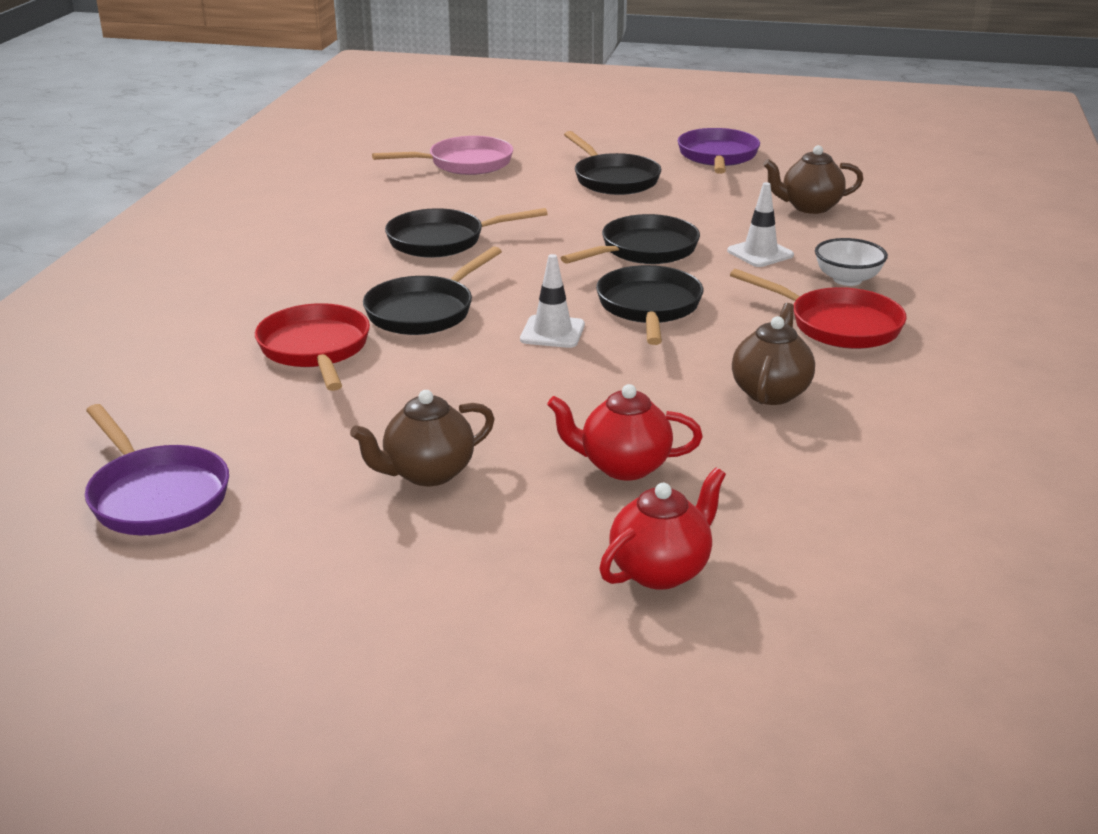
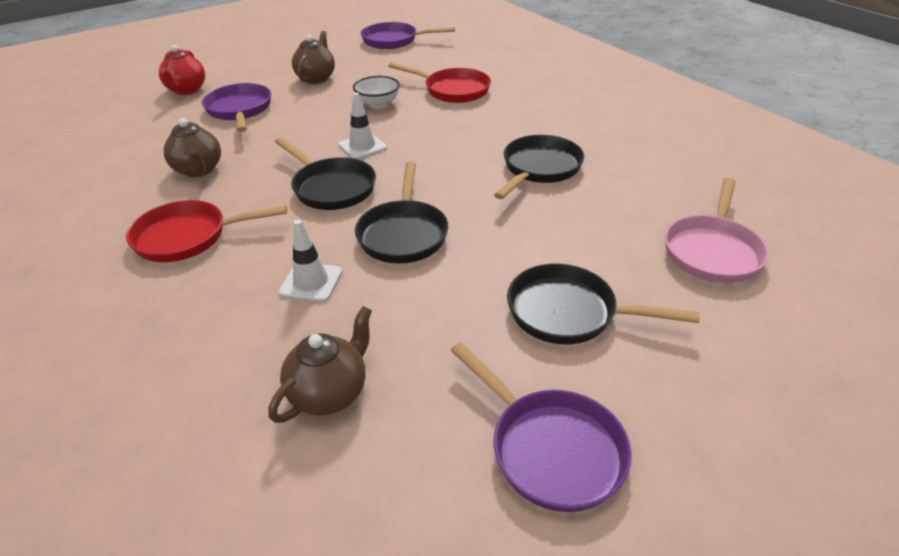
camera: 135 degrees right, 10 degrees up
black pan [363,247,502,335] -> none
red teapot [547,384,703,480] -> purple pan [202,83,271,132]
white bowl [815,238,888,286] -> white bowl moved to [353,76,400,108]

